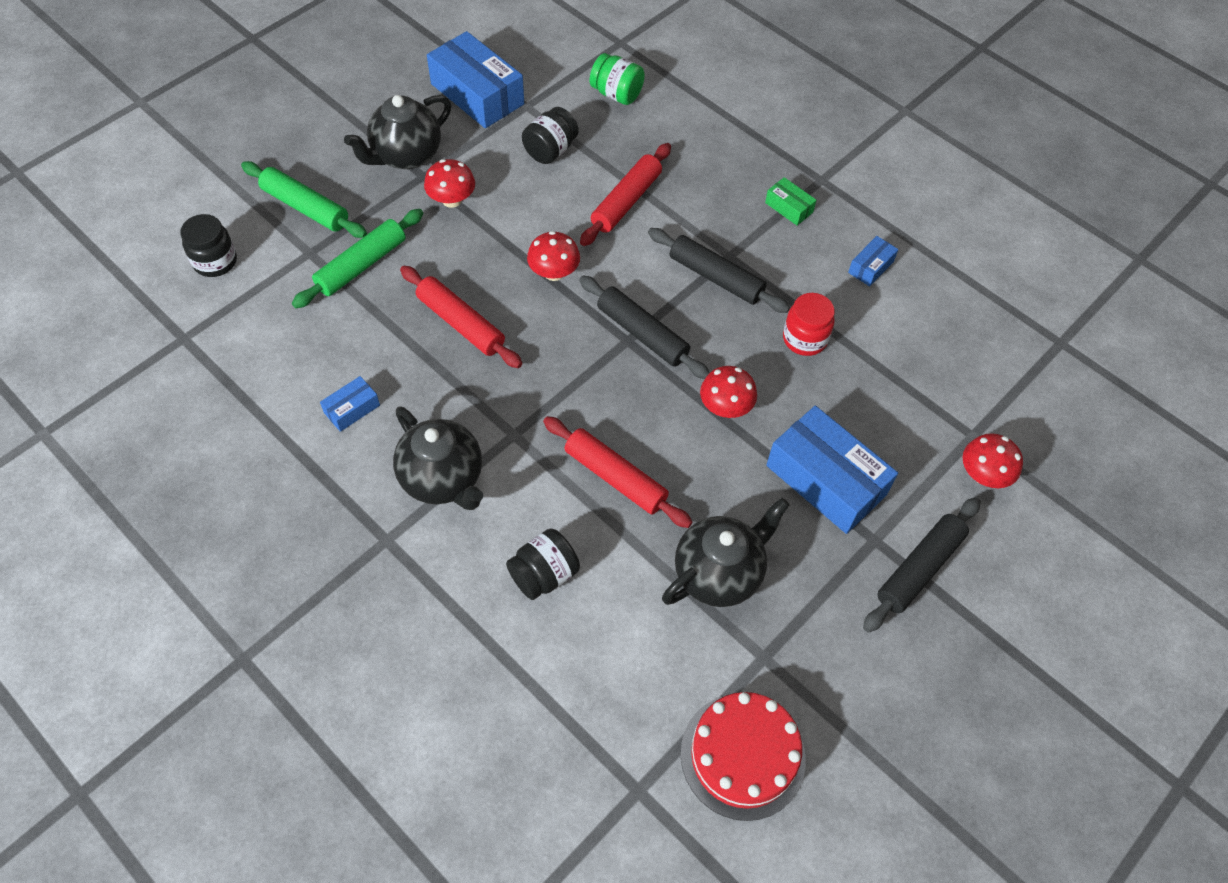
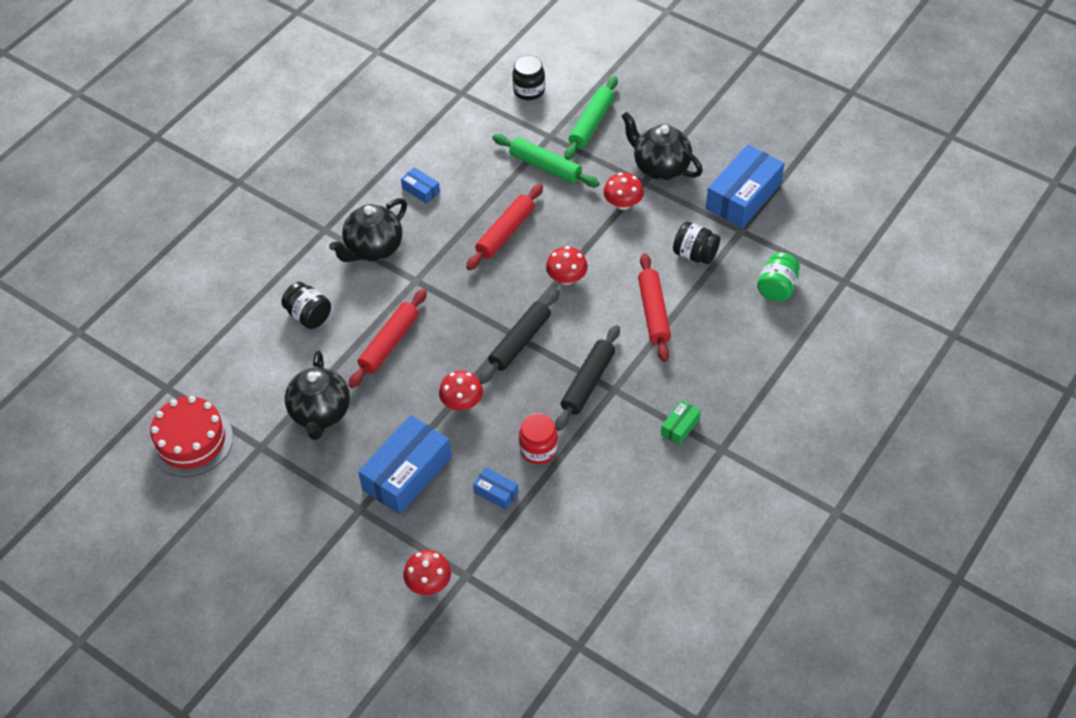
camera: 85 degrees right, 5 degrees down
red rolling pin [580,143,671,246] -> red rolling pin turned 60 degrees clockwise [638,253,671,362]
black teapot [662,498,790,607] -> black teapot turned 45 degrees clockwise [285,351,350,440]
blue box [848,236,899,287] -> blue box moved to [473,467,518,509]
black rolling pin [863,497,981,633] -> none

